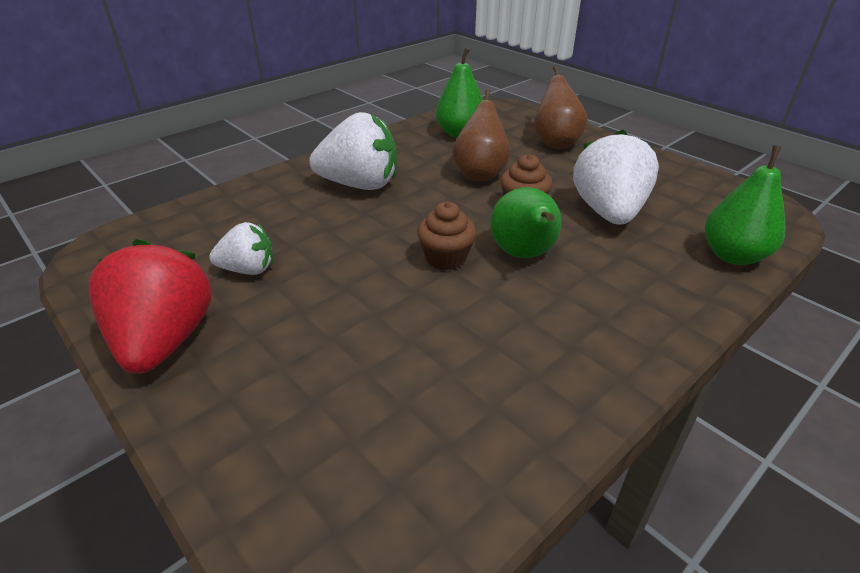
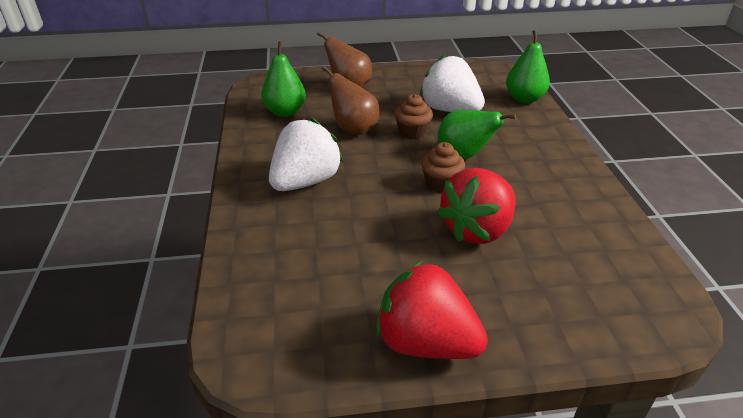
camera: 55 degrees left, 0 degrees up
white strawberry [209,222,273,275] -> none
none -> red strawberry [437,168,516,244]

